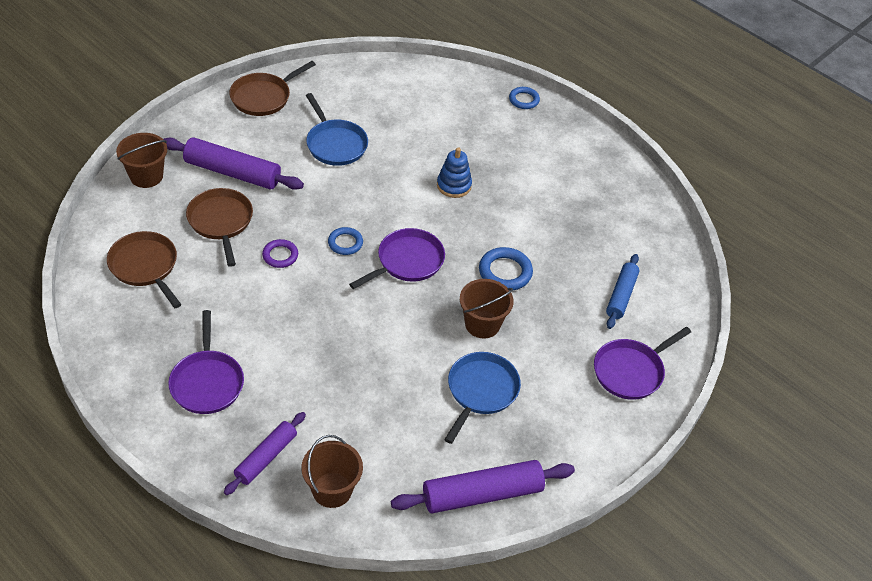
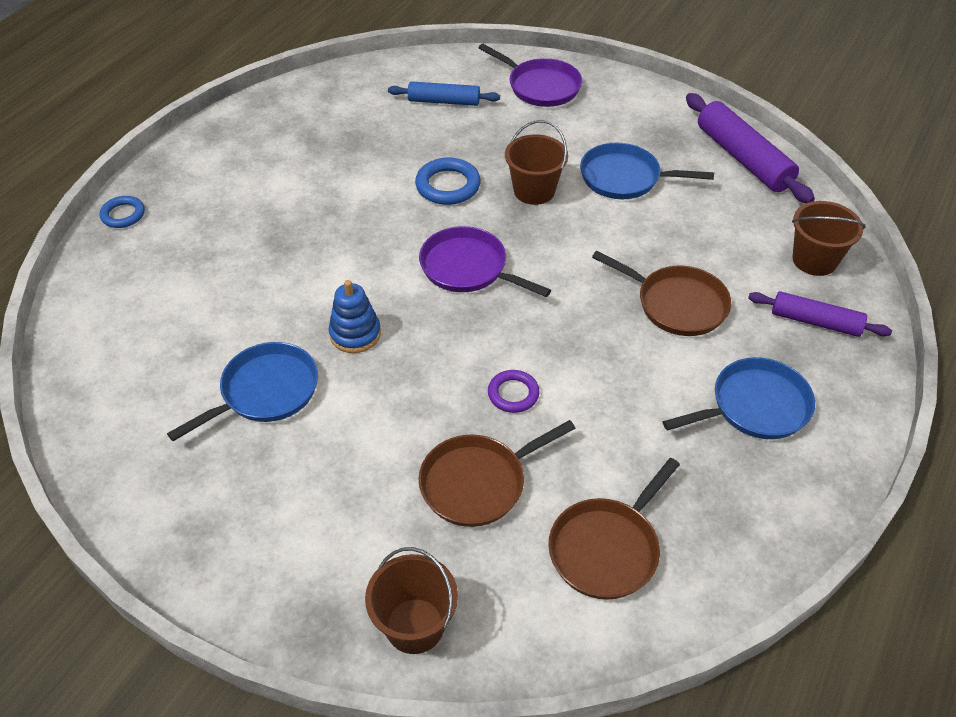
camera: 100 degrees left, 0 degrees up
purple rolling pin [163,137,304,190] -> none
purple pan [168,310,244,414] -> blue pan [663,357,815,439]
brown pan [229,61,316,116] -> brown pan moved to [592,251,731,336]
blue ring [328,227,363,255] -> none
blue stacking toy [437,147,472,198] -> blue stacking toy moved to [329,280,381,353]

